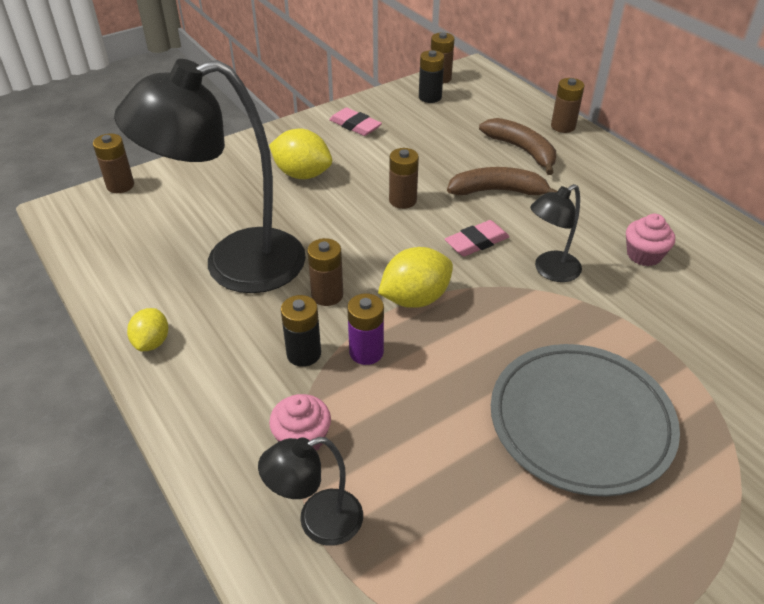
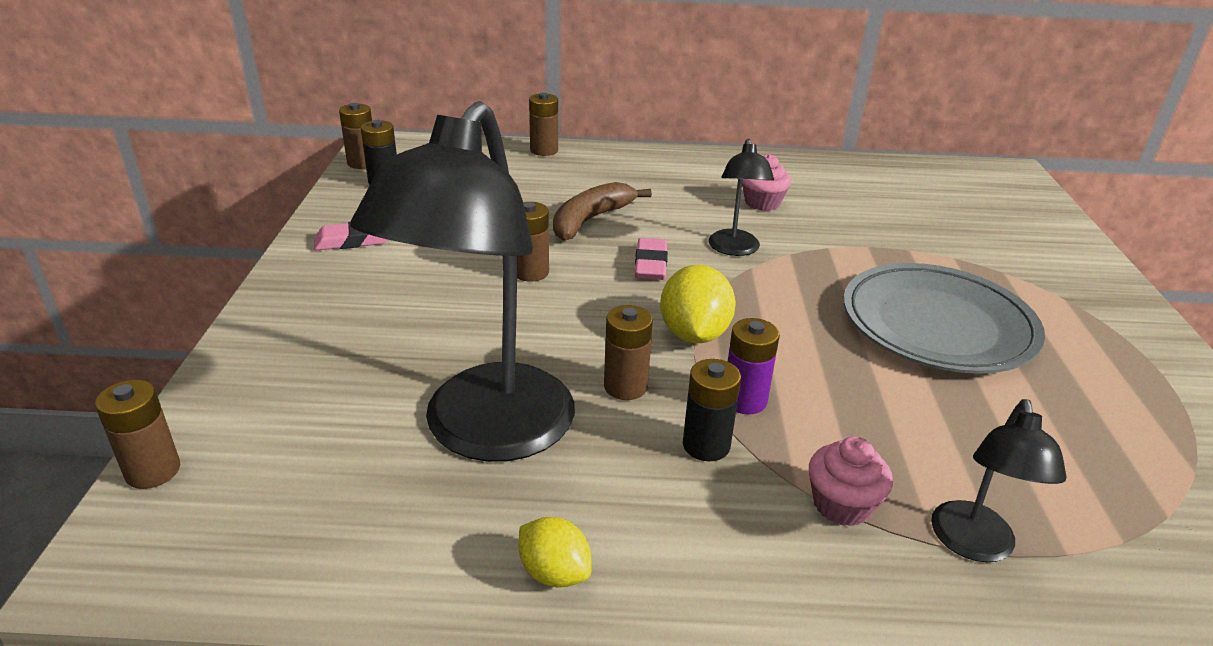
camera: 55 degrees left, 10 degrees down
yellow lemon [269,129,332,179] -> none
brown banana [479,118,556,175] -> none

